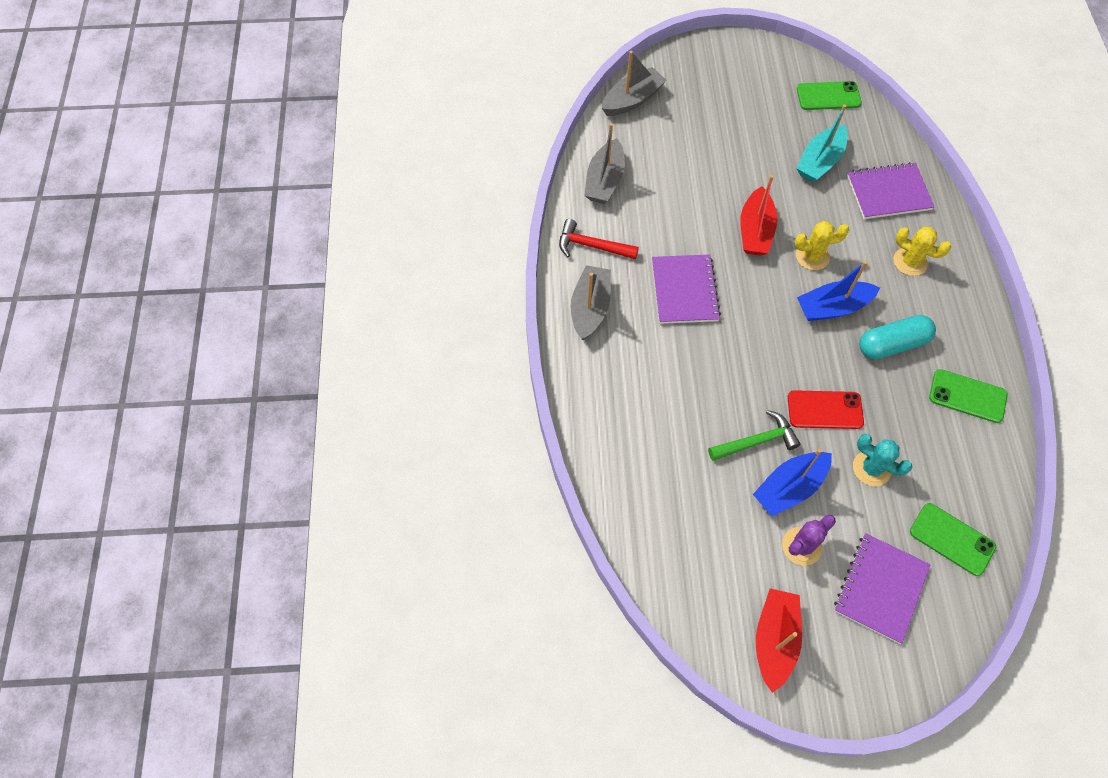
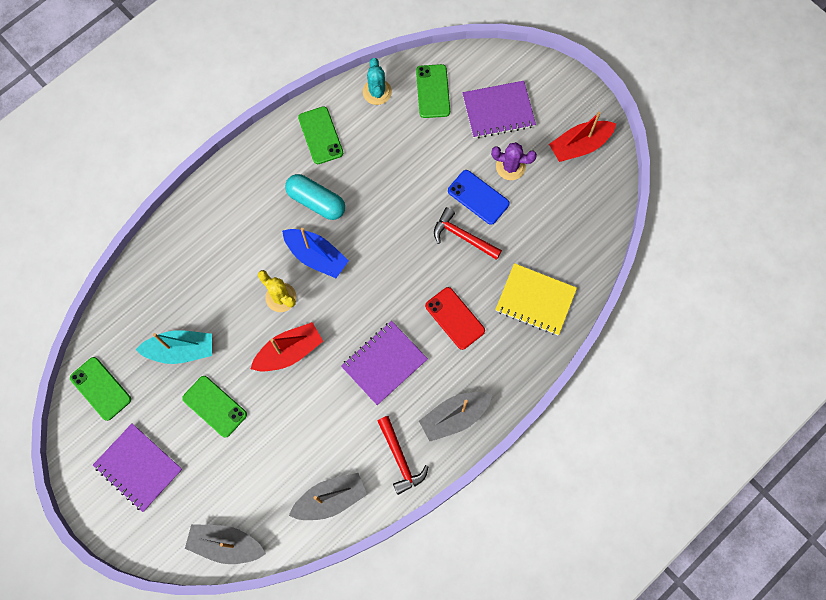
camera: 130 degrees left, 10 degrees up
green hammer [708,410,801,461] -> red hammer [434,207,502,260]
blue boat [753,449,832,516] -> blue phone [448,170,510,225]
red phone [788,390,864,429] -> red phone moved to [425,287,485,350]
purple notebook [847,162,934,219] -> purple notebook moved to [93,423,182,512]
turquoise cactus [853,434,912,486] -> turquoise cactus moved to [363,58,392,105]
yellow cactus [894,227,951,276] -> none
none -> green phone [182,376,247,438]
none -> yellow notebook [495,263,577,335]

